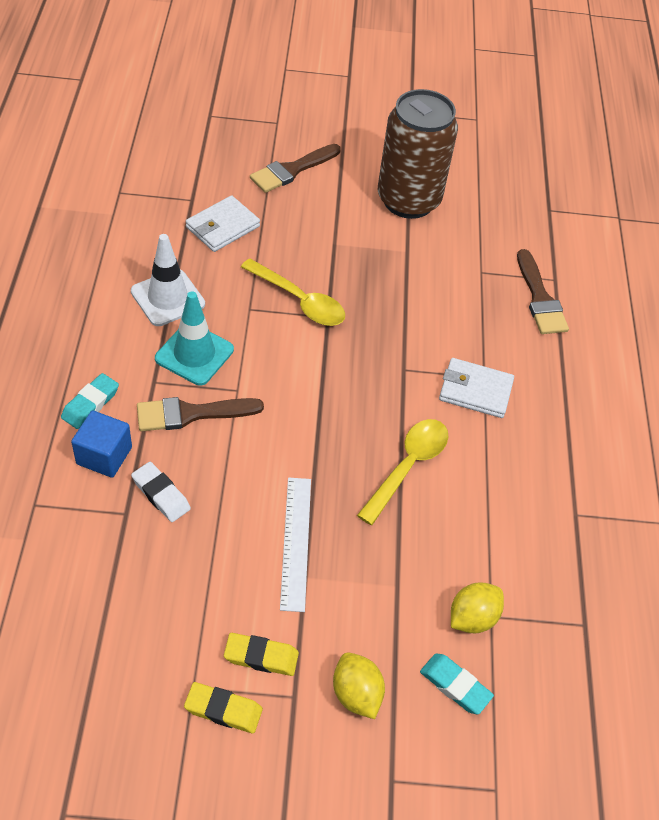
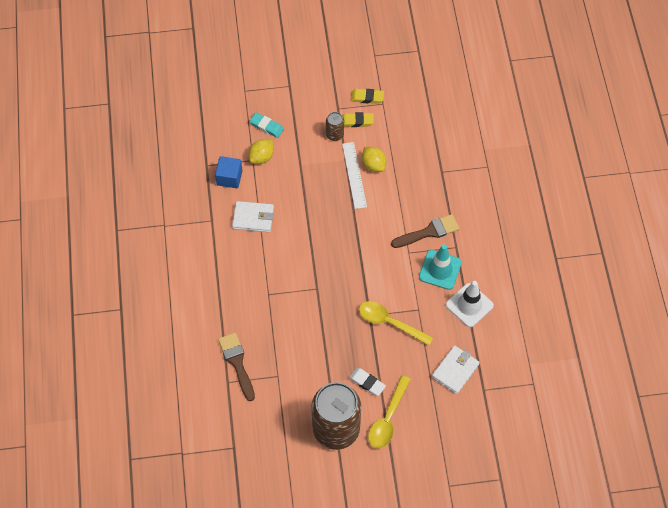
camera: 175 degrees right, 10 degrees up
turquoise eraser [61,373,119,429] -> none
blue cube [71,411,132,477] -> blue cube moved to [215,156,243,188]
white eraser [131,462,191,522] -> white eraser moved to [349,368,386,396]
brown brush [250,144,341,193] -> none
yellow lemon [333,652,385,719] -> yellow lemon moved to [362,147,386,172]
yellow spoon [357,419,448,525] -> yellow spoon moved to [368,375,411,449]
white wallet [439,358,514,418] -> white wallet moved to [232,201,274,232]
none -> brown can [326,112,344,141]

